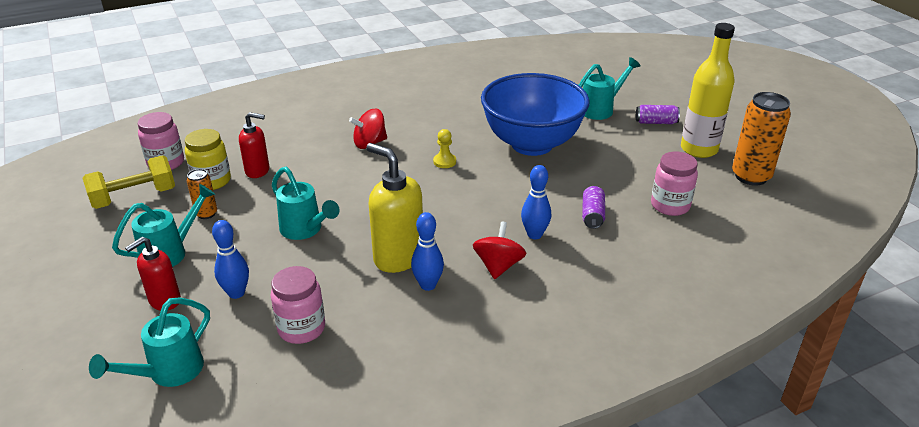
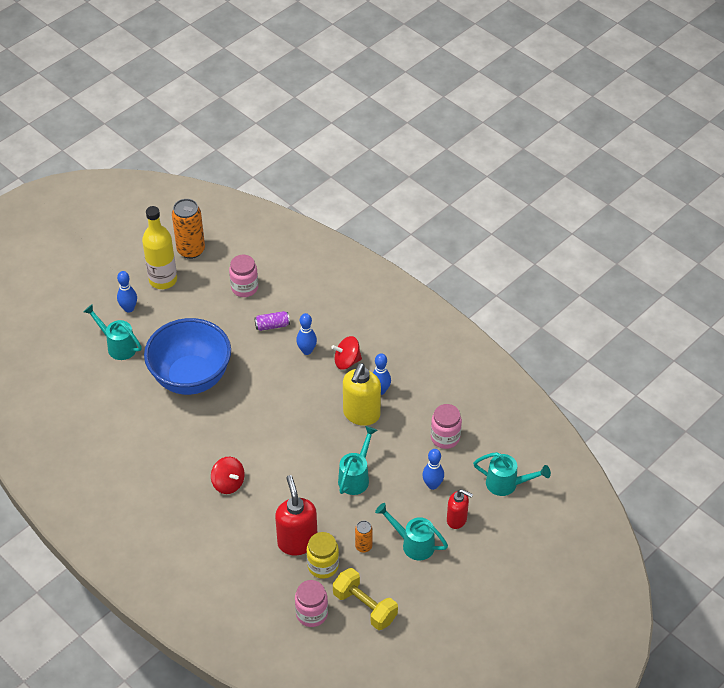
camera: 110 degrees left, 15 degrees up
red soap dispenser [239,112,269,178] -> red soap dispenser [275,475,317,555], size x1.62
yellow pawn [433,129,456,168] -> none
purple can [636,105,680,124] -> blue bowling pin [117,271,137,313]

